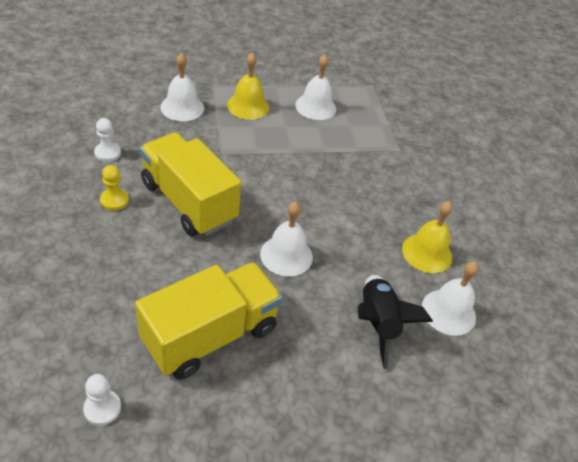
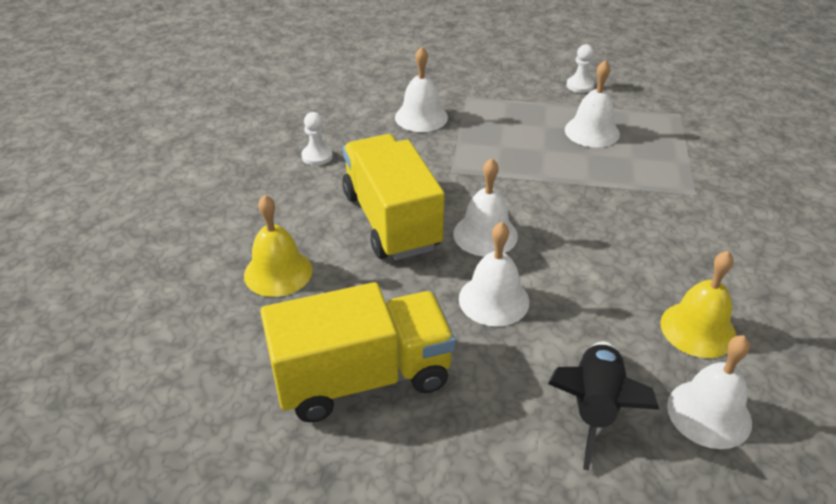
camera: 25 degrees right, 5 degrees down
white pawn [83,374,121,426] -> white pawn moved to [566,44,594,93]
yellow pawn [100,165,129,211] -> none
yellow bell [227,53,269,120] -> yellow bell moved to [244,195,313,297]
none -> white bell [453,158,518,256]

